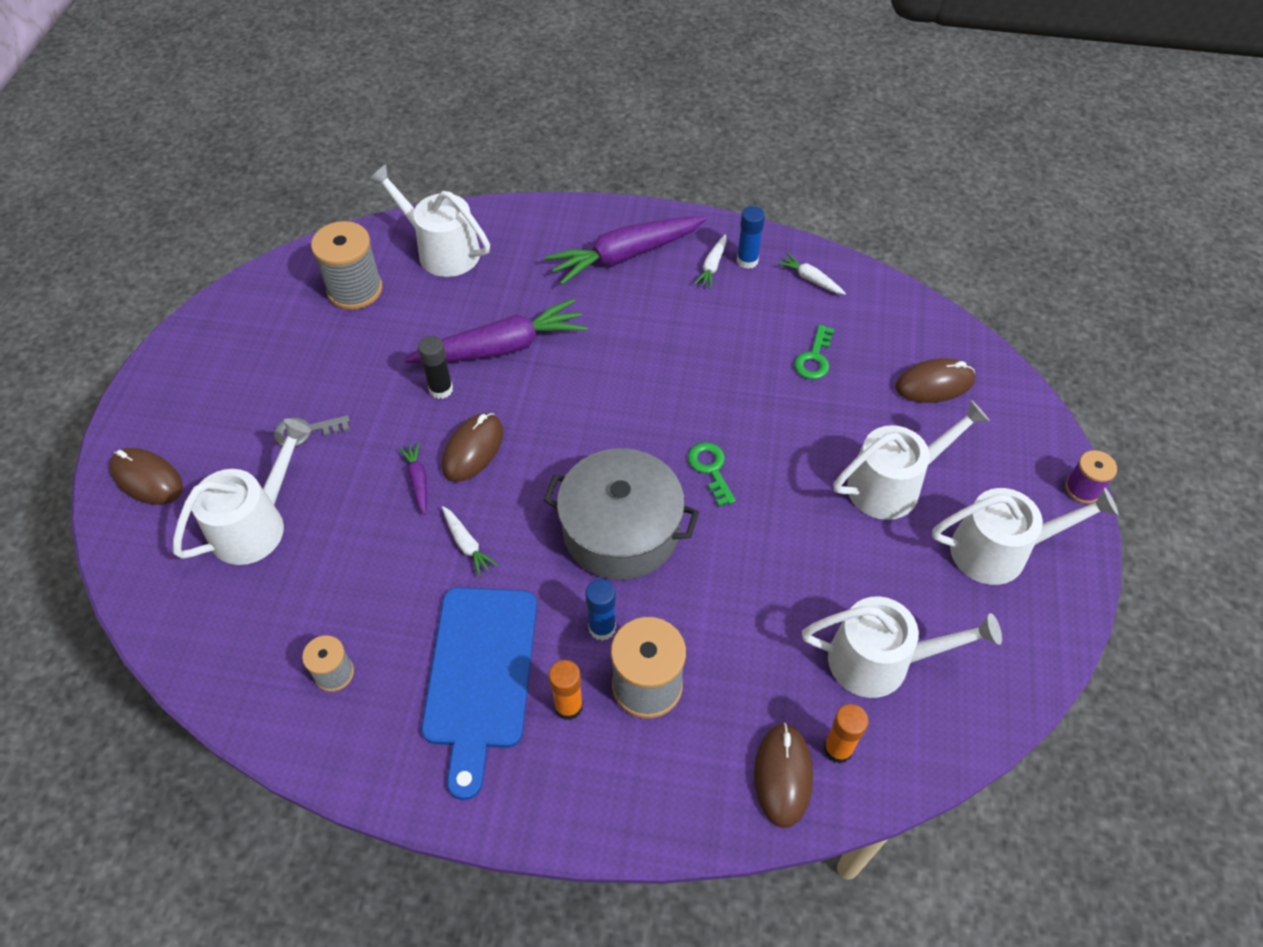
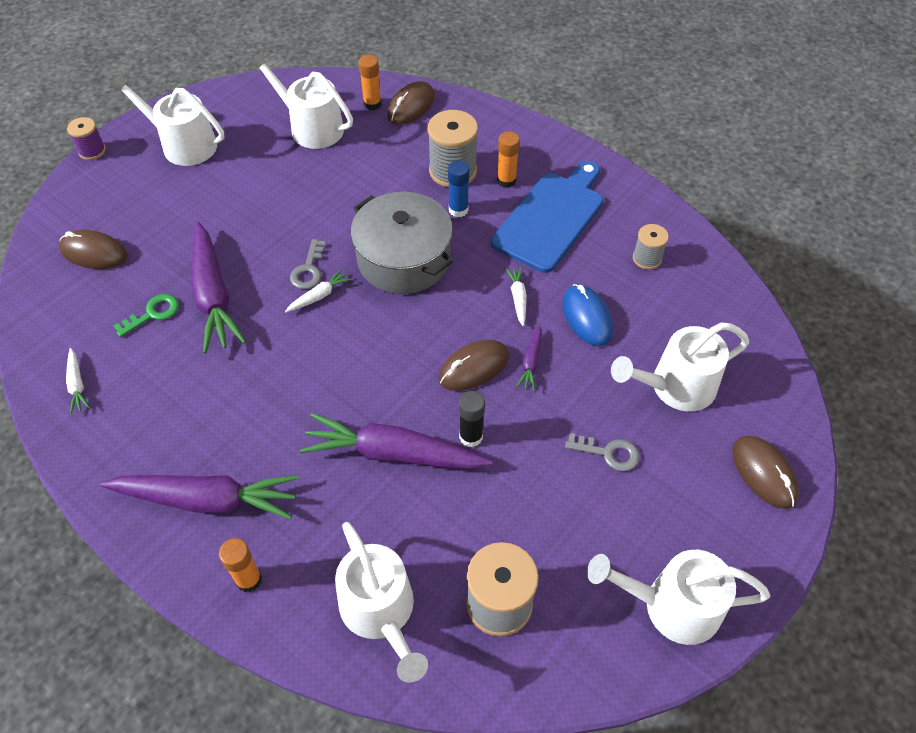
camera: 150 degrees left, 0 degrees up
green key [688,442,736,506] -> grey key [290,239,326,289]
white carrot [694,235,727,289] -> white carrot moved to [285,269,352,312]
blue glue stick [737,206,765,269] -> none
white watering can [834,400,990,520] -> white watering can moved to [587,550,770,645]
none -> purple carrot [191,221,246,354]
none -> orange glue stick [219,538,262,592]
none -> blue mouse [563,284,613,346]

